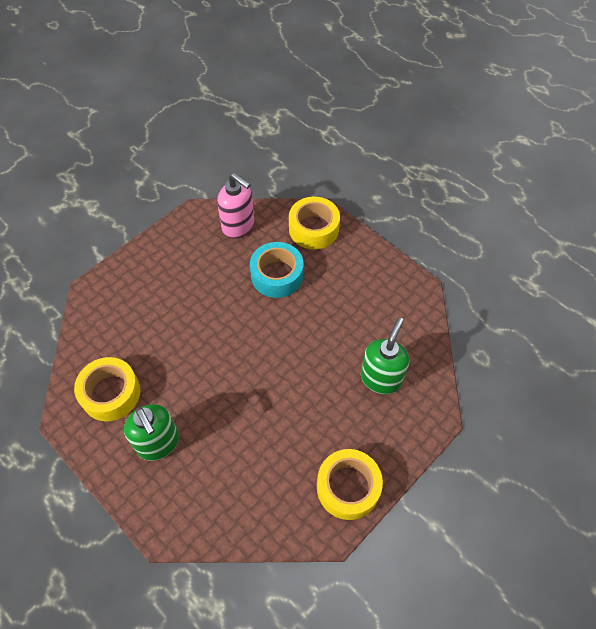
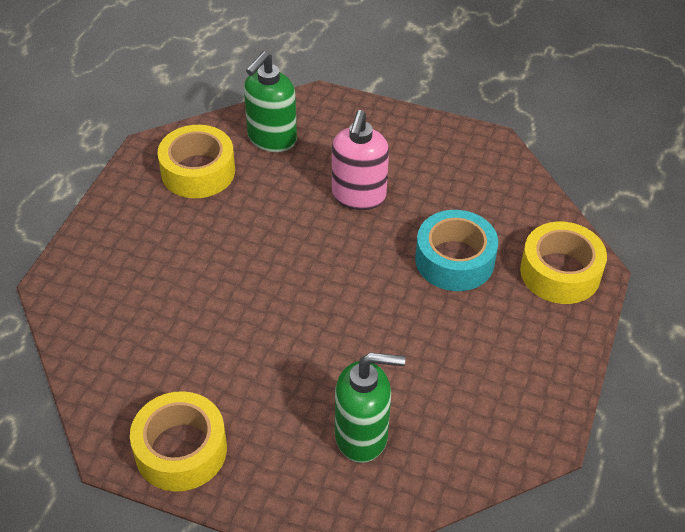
camera: 65 degrees right, 10 degrees down
green soap dispenser [124,404,179,461] -> green soap dispenser moved to [244,51,297,152]
pink soap dispenser [217,173,254,238] -> pink soap dispenser moved to [332,110,389,210]

